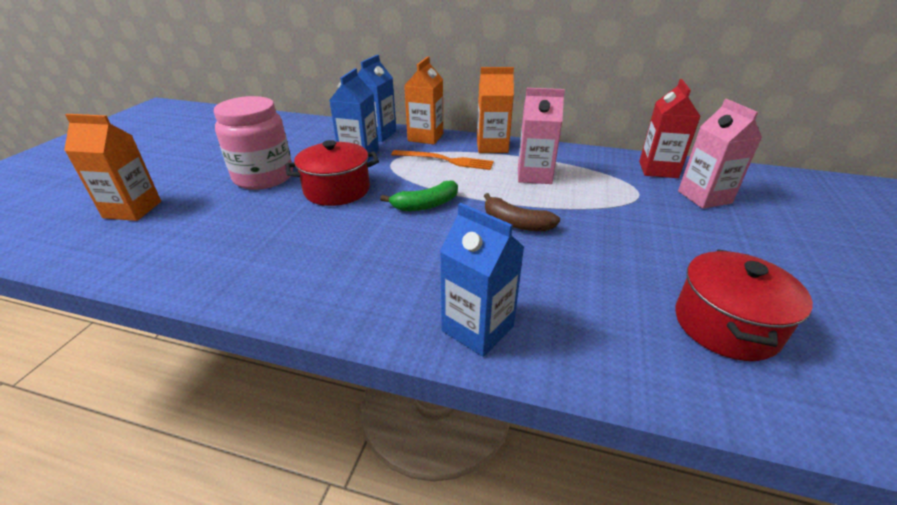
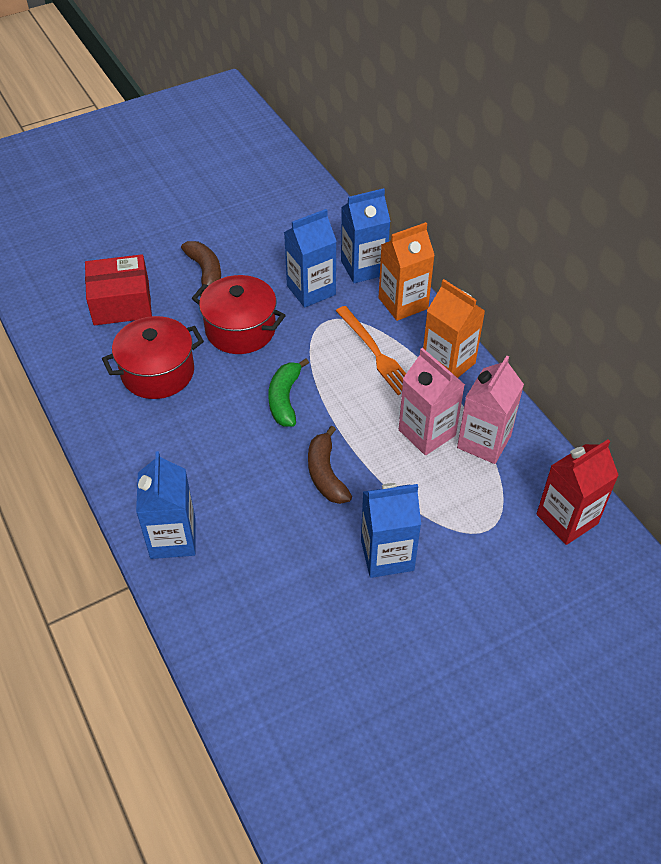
camera: 45 degrees right, 15 degrees up
orange carton [64,114,161,221] -> none
pink jar [214,96,293,190] -> brown banana [181,241,221,296]
green banana [380,181,458,211] -> green banana turned 75 degrees clockwise [268,358,309,427]
red pot [675,249,813,361] -> red pot moved to [102,316,204,399]
pink carton [678,99,762,209] -> pink carton moved to [457,356,524,464]
none -> red box [85,254,152,325]
none -> blue carton [361,483,421,578]

